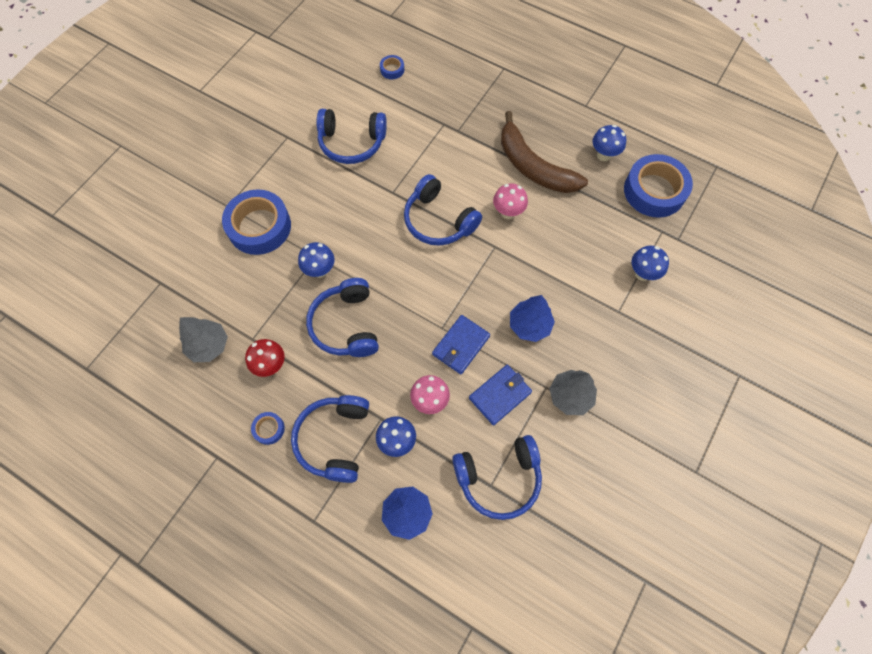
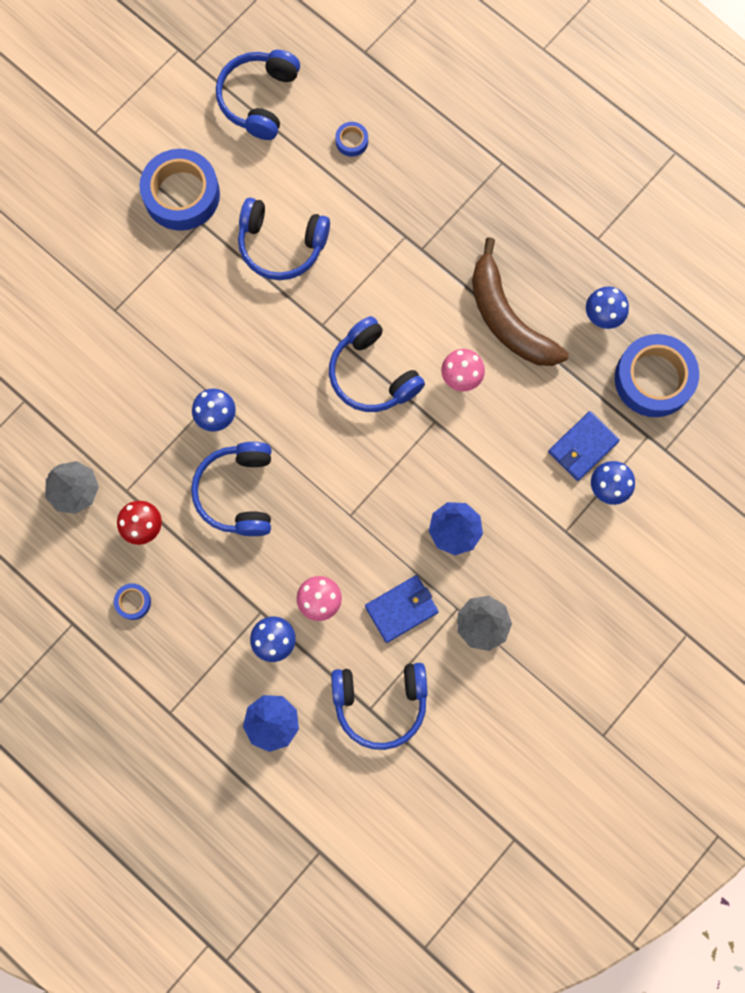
camera: 10 degrees right, 10 degrees up
blue tape [222,189,291,255] -> blue tape moved to [140,149,220,231]
blue headphones [291,395,369,483] -> blue headphones moved to [216,50,300,140]
blue wallet [432,315,490,374] -> blue wallet moved to [548,411,620,481]

